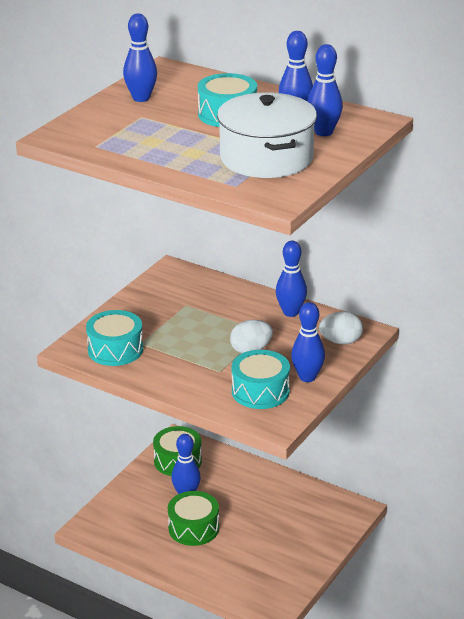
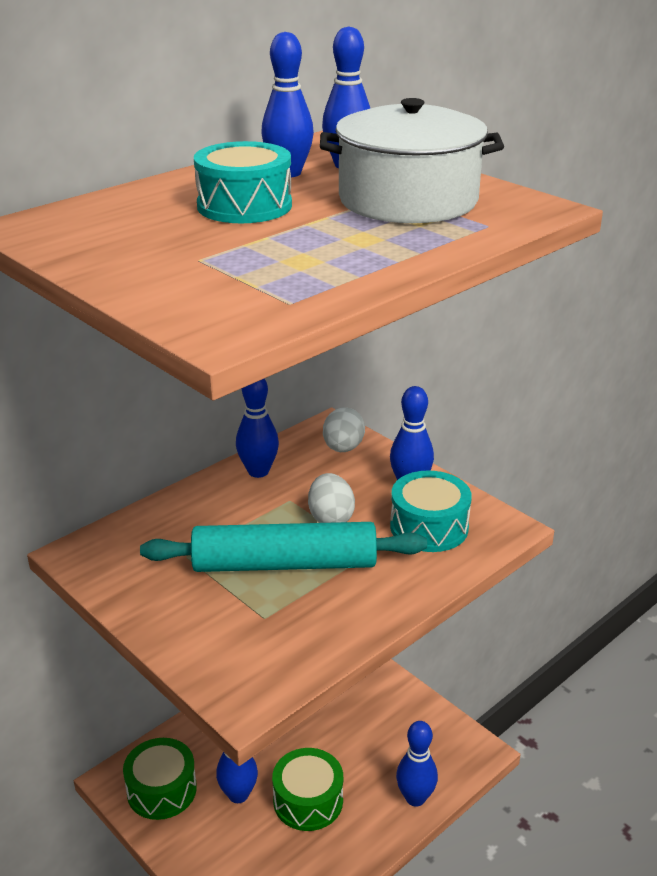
camera: 75 degrees left, 0 degrees up
turquoise drum [86,310,143,366] -> none
blue bowling pin [123,13,157,102] -> blue bowling pin moved to [396,721,438,807]
none -> turquoise rolling pin [140,522,427,572]

